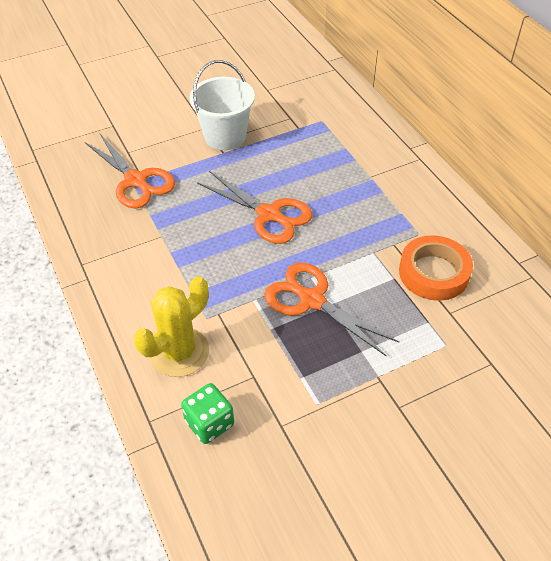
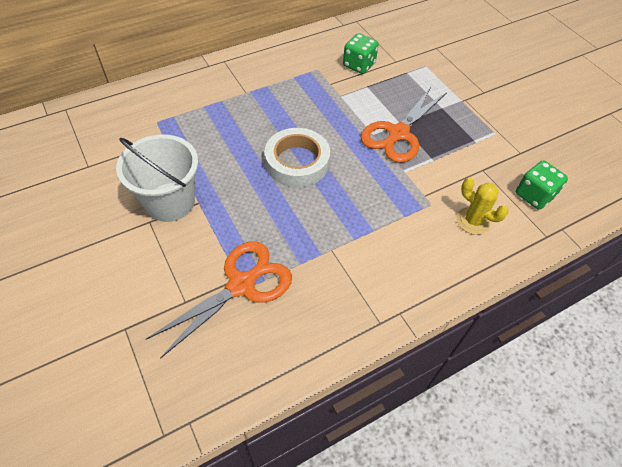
camera: 95 degrees left, 5 degrees up
yellow cactus [134,276,209,377] -> yellow cactus [457,178,509,235], size x0.63
orange scissors [197,171,313,244] -> white tape [265,128,330,187]
orange tape [399,235,473,301] -> green dice [343,33,379,74]

